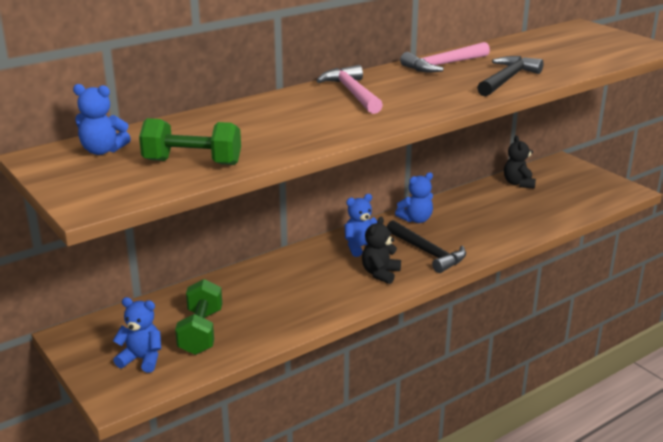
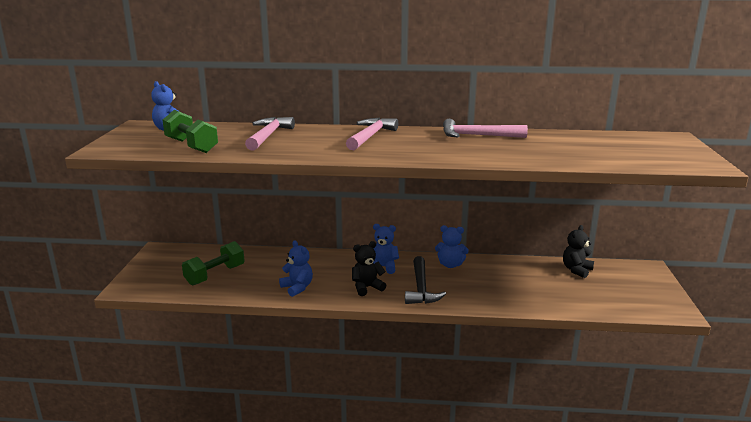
camera: 40 degrees right, 5 degrees down
blue teddy bear [113,297,161,373] -> blue teddy bear moved to [279,240,313,297]
black hammer [477,56,544,96] -> none
none -> pink hammer [245,117,295,150]

